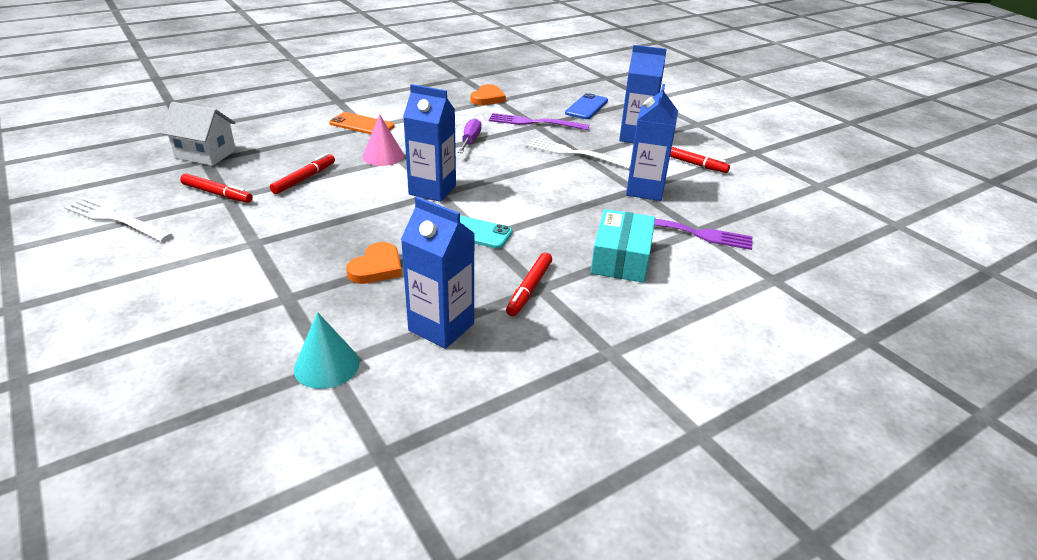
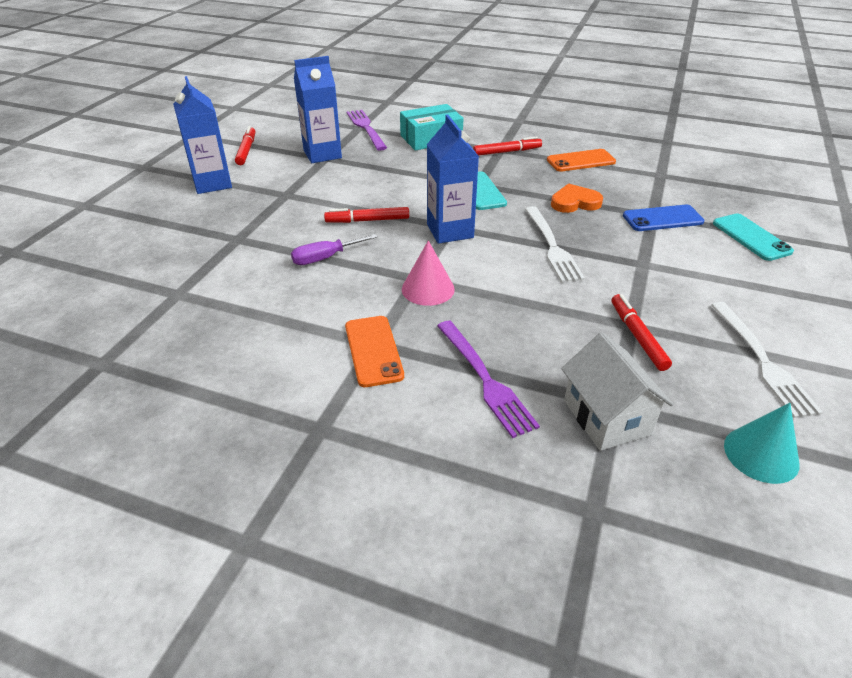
camera: 125 degrees left, 5 degrees up
red marker [270,153,335,194] -> red marker moved to [324,207,409,223]
turquoise cone [294,312,360,389] -> turquoise cone moved to [724,403,799,484]
blue carton [401,197,475,349] -> orange phone [547,149,616,172]
orange heart [470,84,506,105] -> none
purple fork [489,113,589,130] -> purple fork moved to [437,321,540,438]
white fork [527,138,631,169] -> white fork moved to [525,206,585,282]
blue phone [565,93,608,119] -> blue phone moved to [623,205,704,231]
none -> turquoise phone [713,214,794,261]

